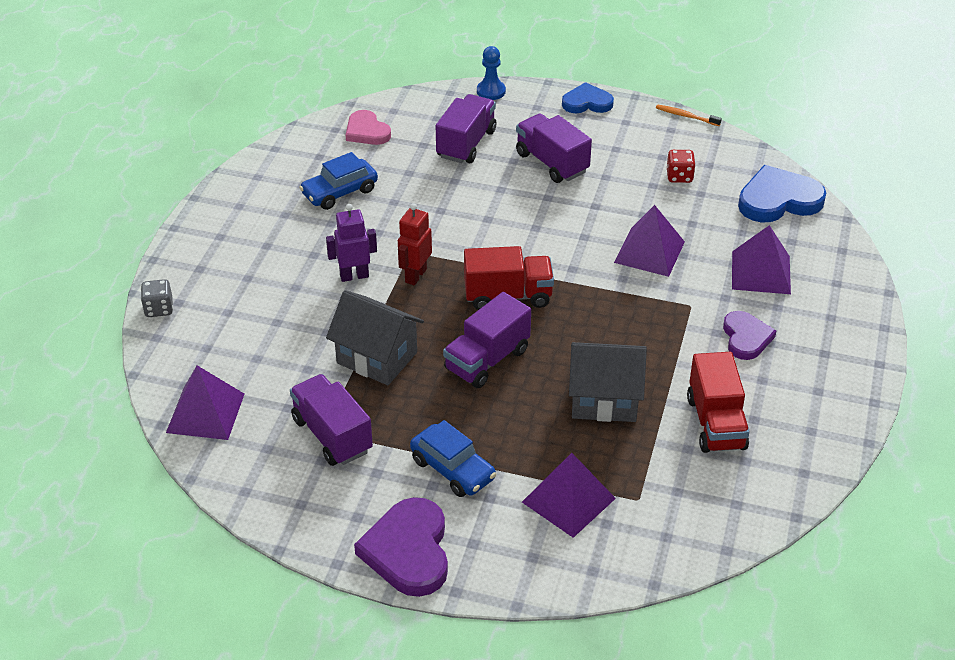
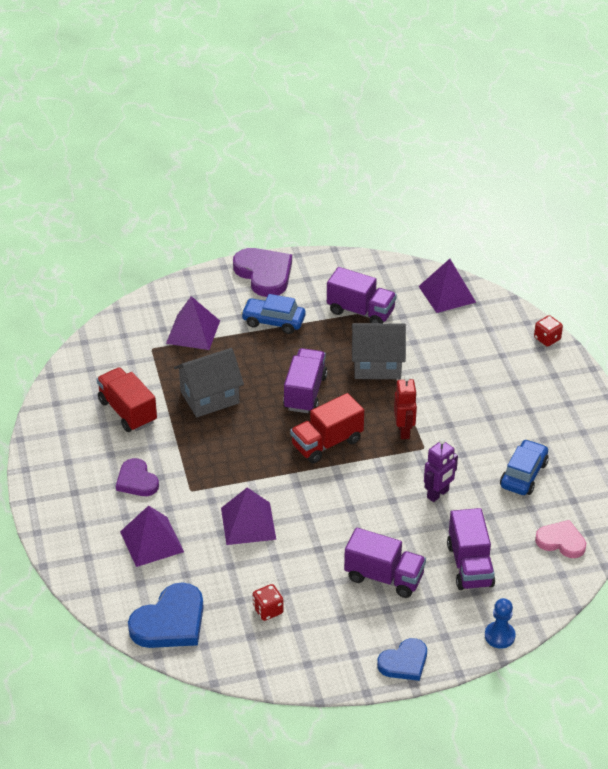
camera: 150 degrees right, 0 degrees up
grey dice [141,279,173,317] -> red dice [534,315,563,347]
purple robot [326,204,377,282] -> purple robot moved to [424,439,458,502]
orange toothbrush [656,105,722,126] -> none

